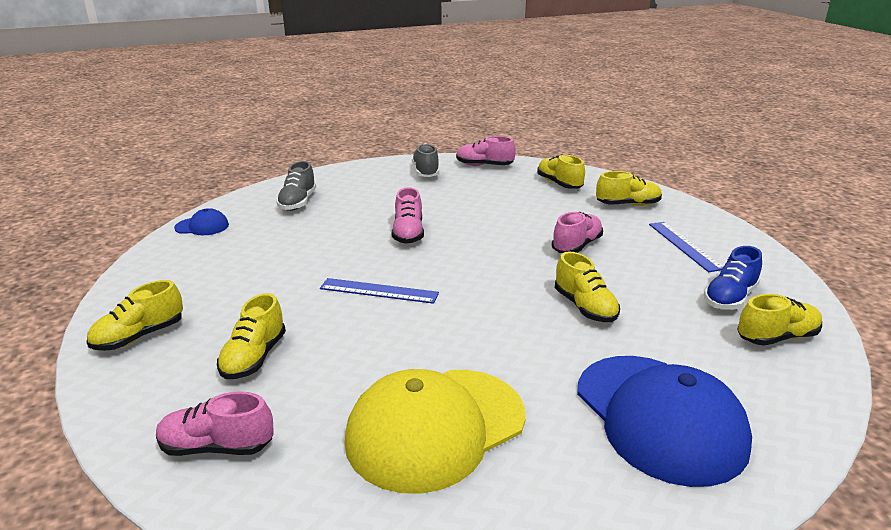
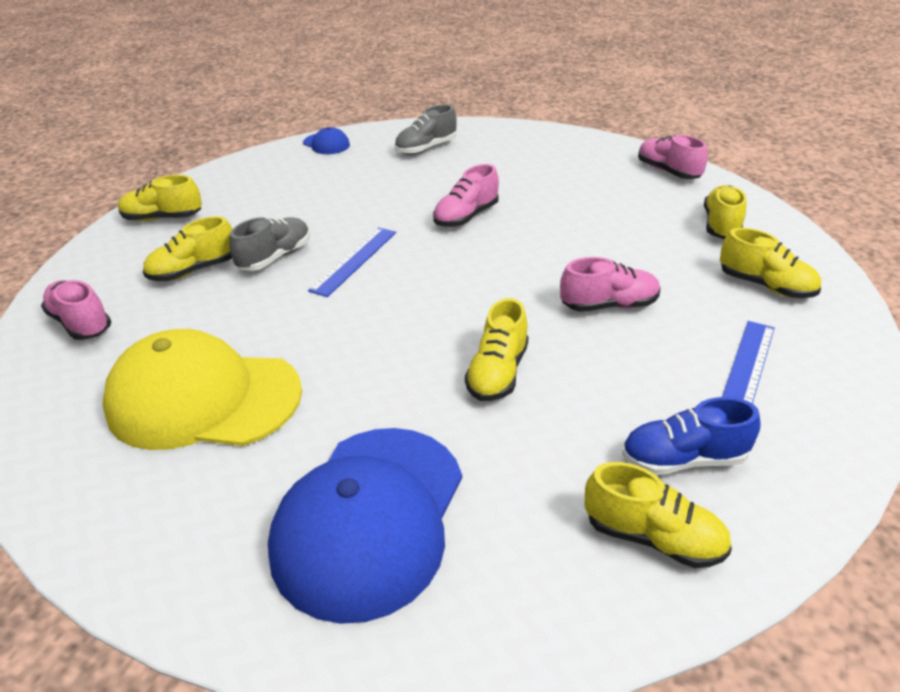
camera: 45 degrees right, 10 degrees up
blue ruler [320,278,439,304] -> blue ruler turned 60 degrees clockwise [308,227,396,297]
grey shoe [412,144,439,177] -> grey shoe moved to [229,217,310,271]

